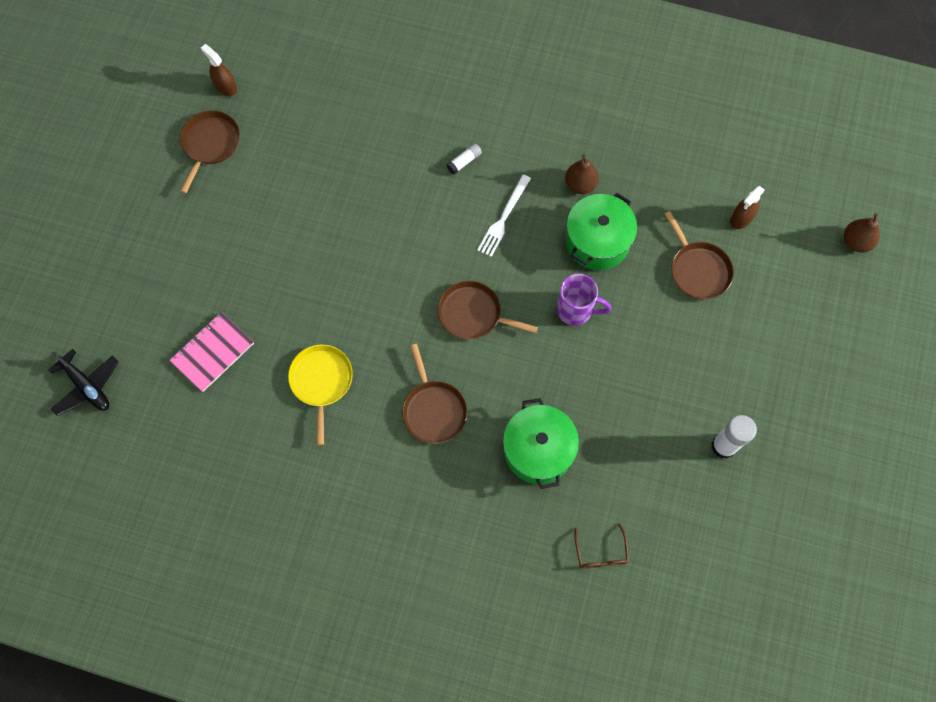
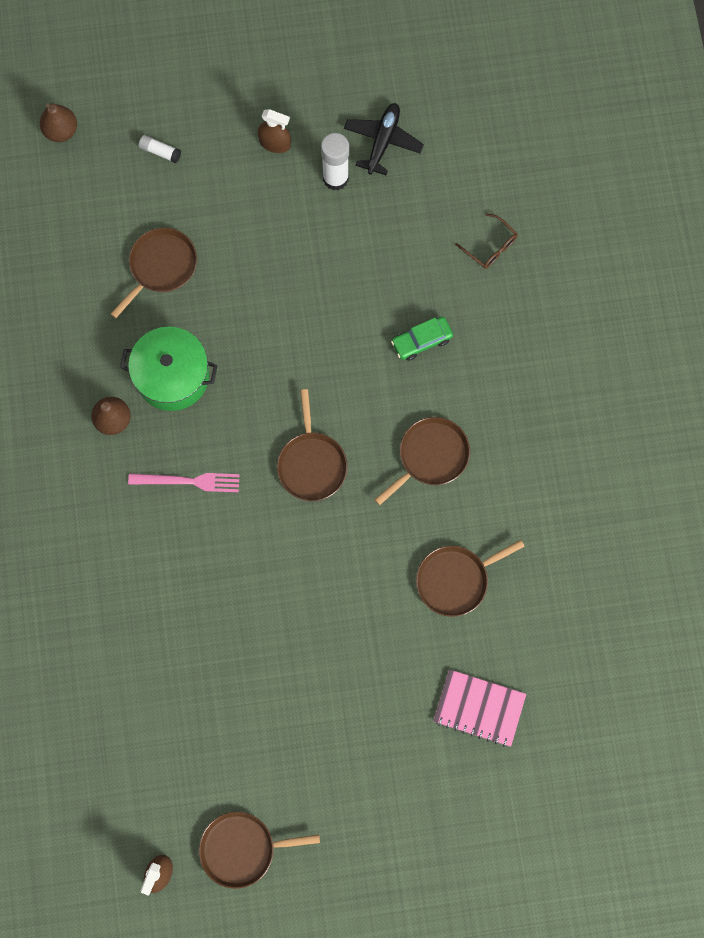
camera: 115 degrees left, 5 degrees up
black plane [48,349,119,416] -> black plane moved to [344,103,424,175]
yellow pan [288,345,353,446] -> brown pan [416,540,525,617]
white glue stick [447,143,482,174] -> white glue stick moved to [139,135,181,163]
white fork [477,175,531,257] -> pink fork [128,473,240,492]
green pot [503,398,579,489] -> green car [391,317,453,361]
purple mug [556,274,611,326] -> none
brown glasses [574,523,629,568] -> brown glasses turned 75 degrees clockwise [455,213,518,269]
brown spray bottle [730,186,765,229] -> brown spray bottle moved to [258,109,291,153]

